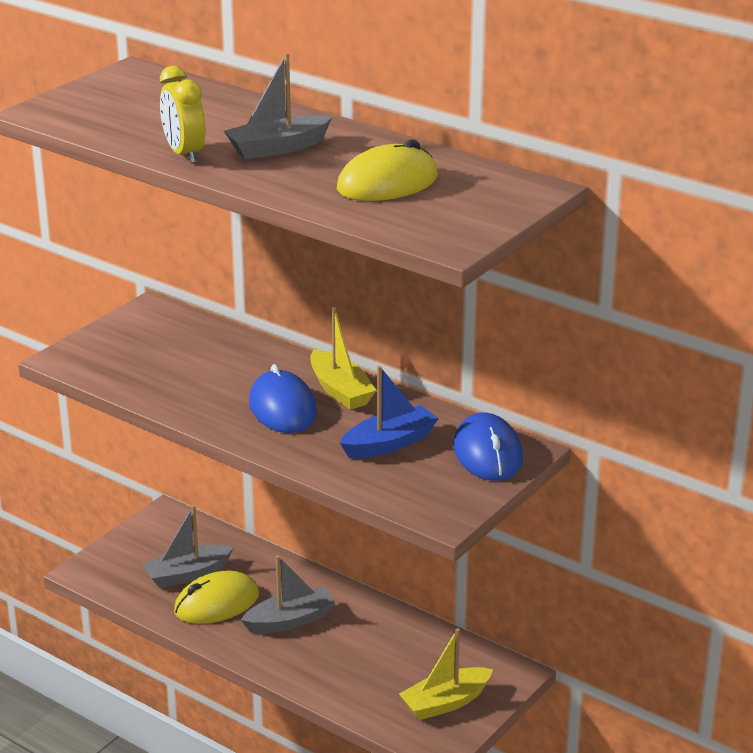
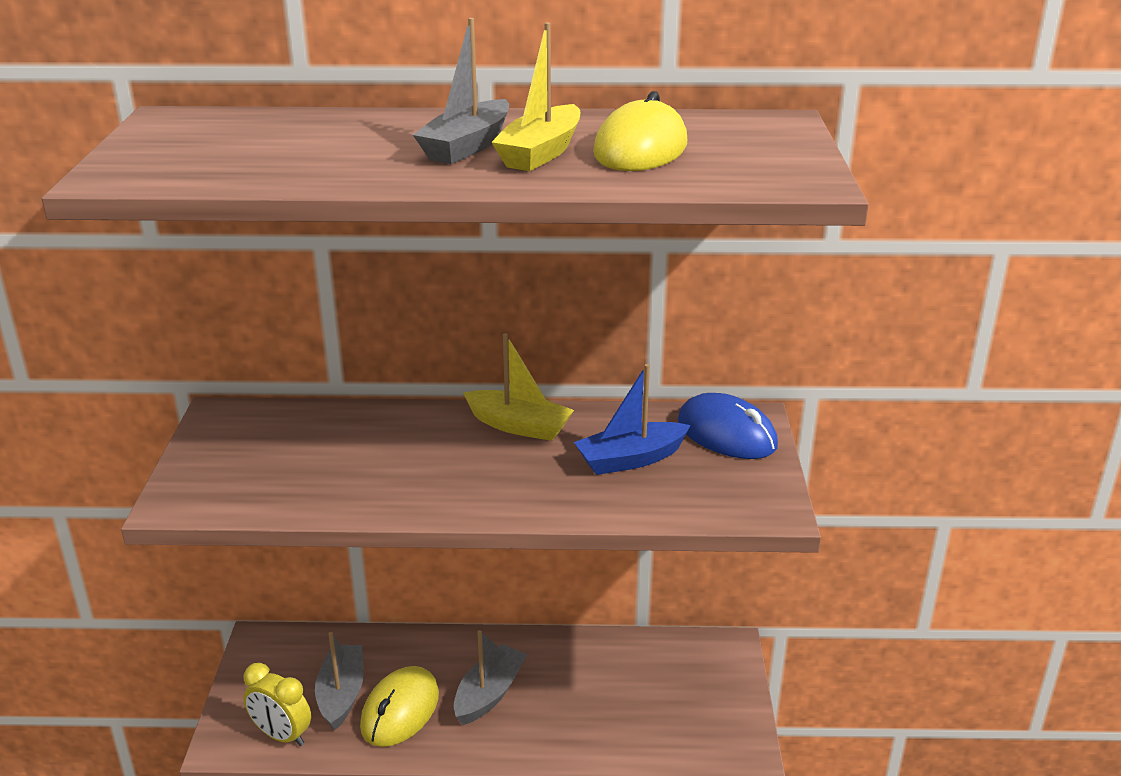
camera: 35 degrees left, 0 degrees up
grey boat [142,505,234,588] -> grey boat turned 150 degrees clockwise [315,632,364,731]
yellow clock [160,66,205,163] -> yellow clock moved to [243,663,311,746]
blue mouse [249,364,317,433] -> none
blue boat [340,366,438,459] -> blue boat turned 135 degrees counterclockwise [574,364,691,475]
yellow boat [399,628,493,720] -> yellow boat moved to [491,22,580,171]

